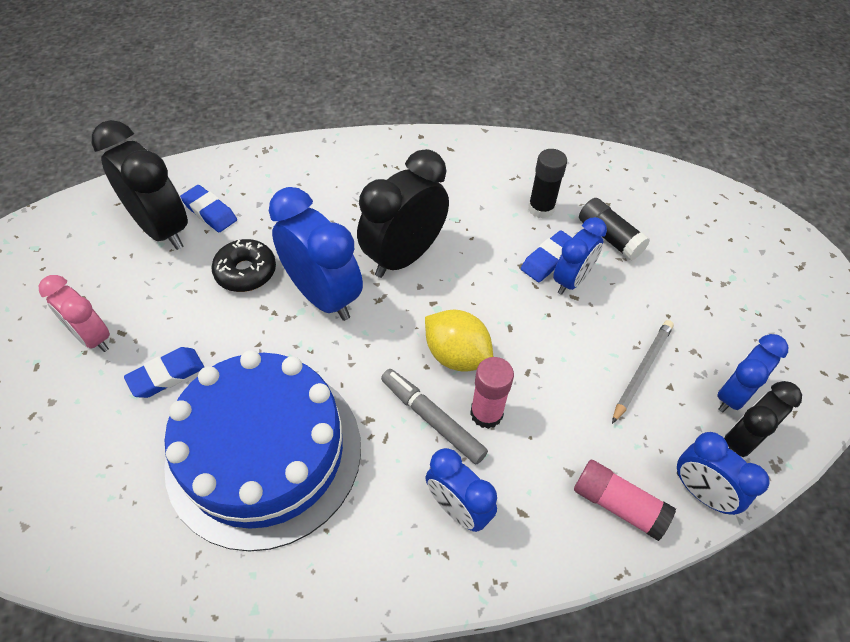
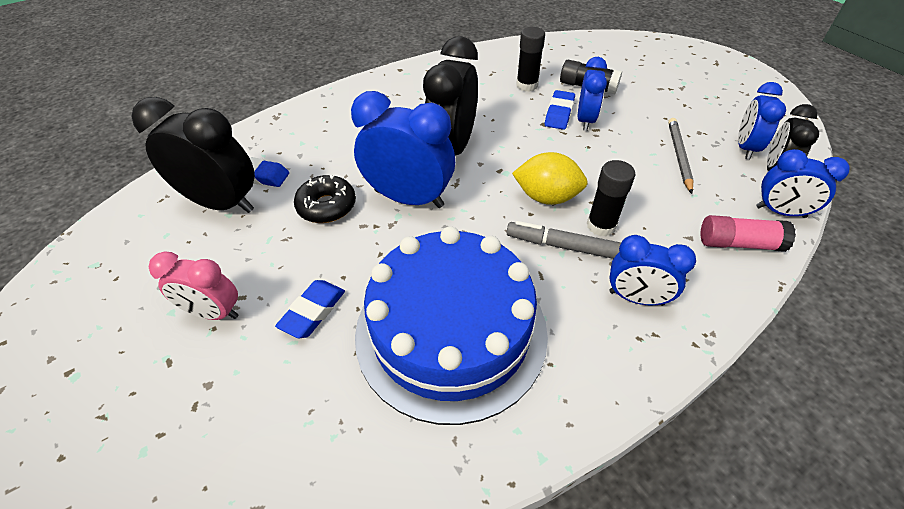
camera: 25 degrees left, 5 degrees down
pink glue stick [470,357,514,429] -> black glue stick [587,160,635,237]

